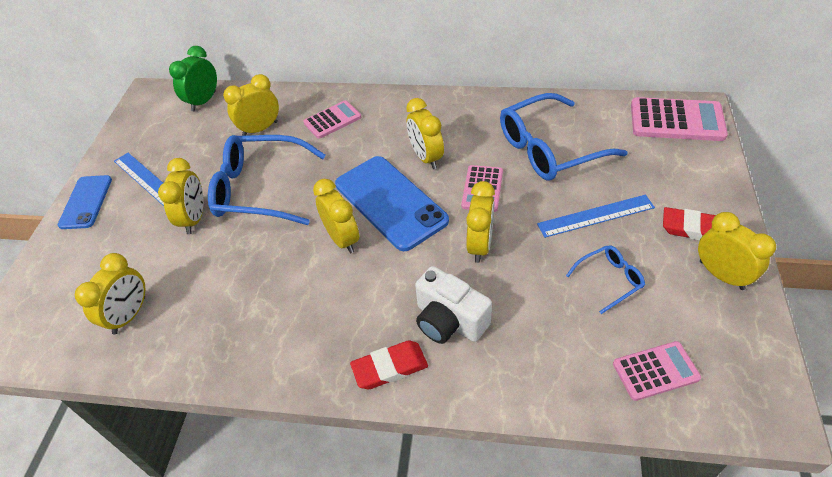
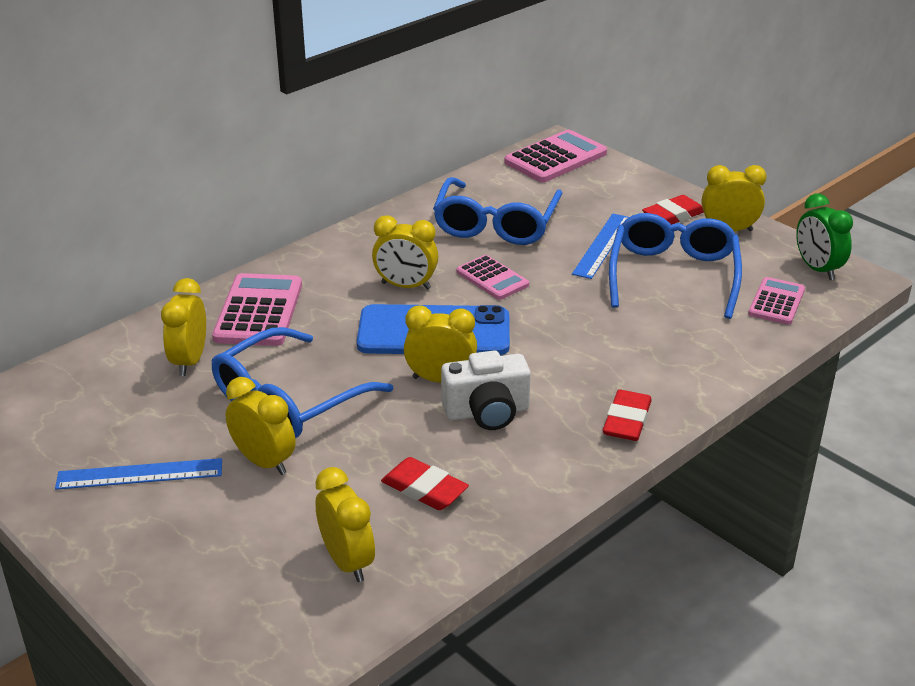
camera: 55 degrees left, 15 degrees down
blue phone [58,175,112,229] -> none
green clock [169,46,217,111] -> green clock moved to [796,194,853,280]
pink calculator [303,100,361,139] -> pink calculator [212,273,302,346], size x1.61
white camera [415,266,492,344] -> white camera moved to [441,350,531,430]
yellow clock [466,181,495,263] -> none
blue glasses [566,245,645,314] -> blue glasses [609,213,742,319], size x2.07
none -> red eraser [381,457,469,510]

